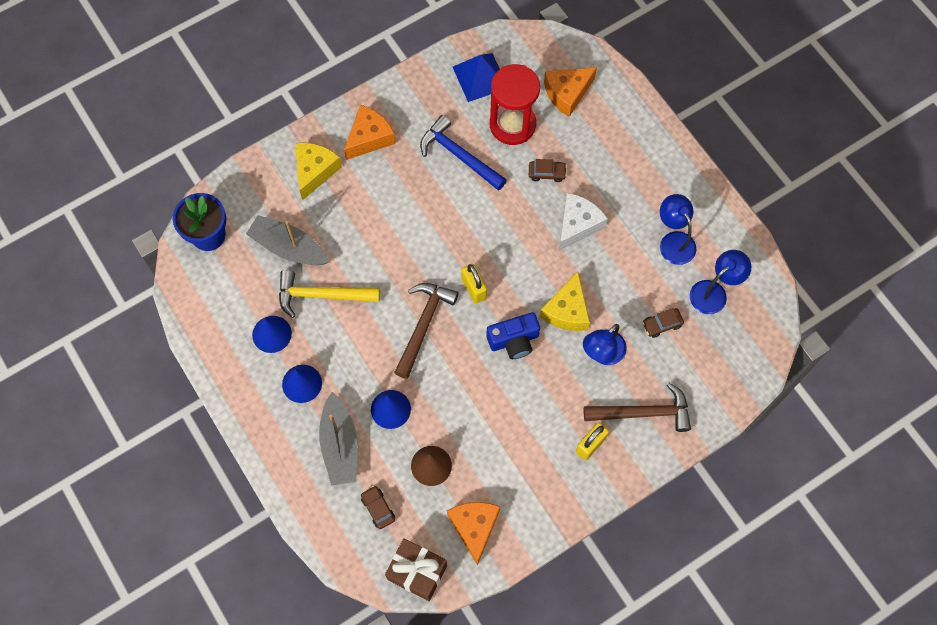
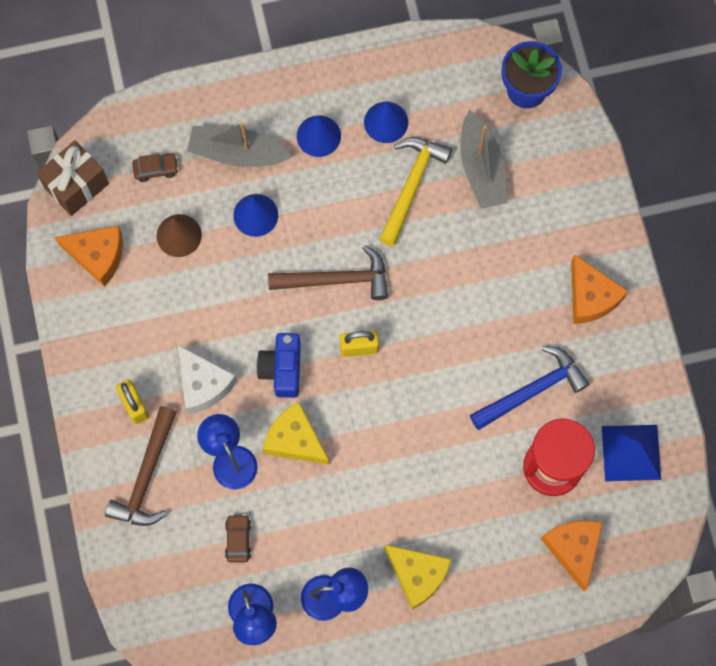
camera: 110 degrees right, 5 degrees up
grey boat [246,215,329,265] -> grey boat turned 120 degrees clockwise [460,110,508,209]
yellow cheese [295,143,342,200] -> yellow cheese moved to [384,545,451,610]
brown hammer [394,283,459,379] -> brown hammer turned 45 degrees counterclockwise [268,245,388,300]
brown car [529,159,567,182] -> none
white cheese [559,193,608,251] -> white cheese moved to [178,345,237,414]

